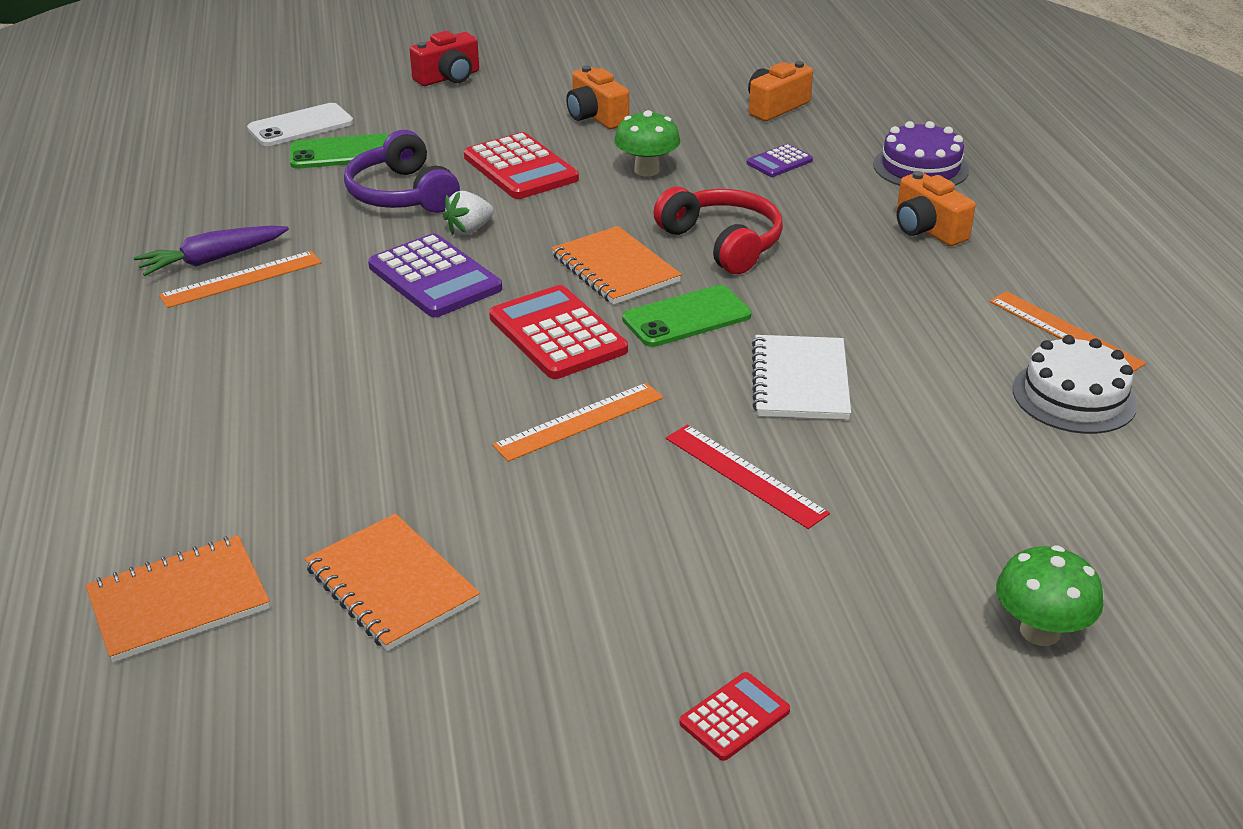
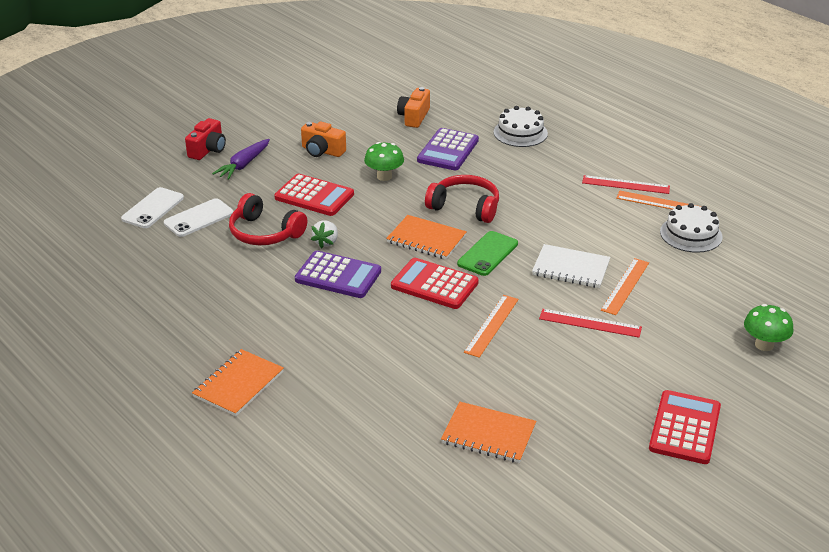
camera: 30 degrees left, 0 degrees up
orange notebook [85,535,270,662] -> orange notebook moved to [192,349,284,416]
purple carrot [134,226,289,276] -> purple carrot moved to [212,139,270,180]
orange ruler [159,251,321,308] -> orange ruler moved to [601,258,649,315]
green phone [290,134,389,169] -> white phone [164,198,234,237]
purple headphones [344,130,460,213] -> red headphones [229,193,307,245]
red calculator [679,672,790,761] -> red calculator [649,390,721,464], size x1.90
purple calculator [747,144,813,177] -> purple calculator [417,128,479,170], size x1.90
white notebook [752,335,851,420] -> white notebook turned 45 degrees counterclockwise [532,244,610,288]
purple cake [873,121,969,186] -> white cake [493,106,548,147]
orange camera [897,171,976,246] -> none
none -> red ruler [582,175,670,194]

